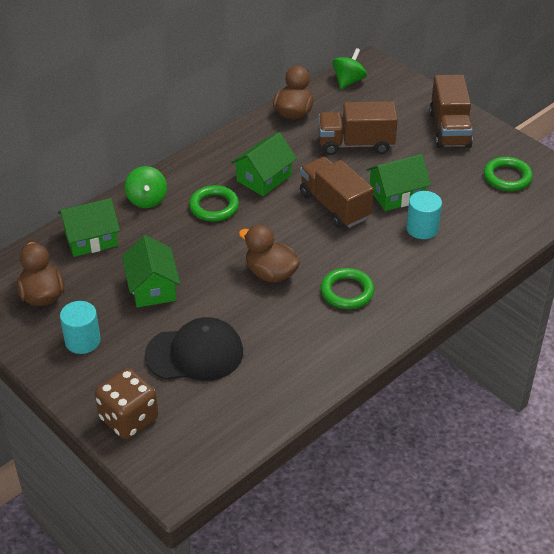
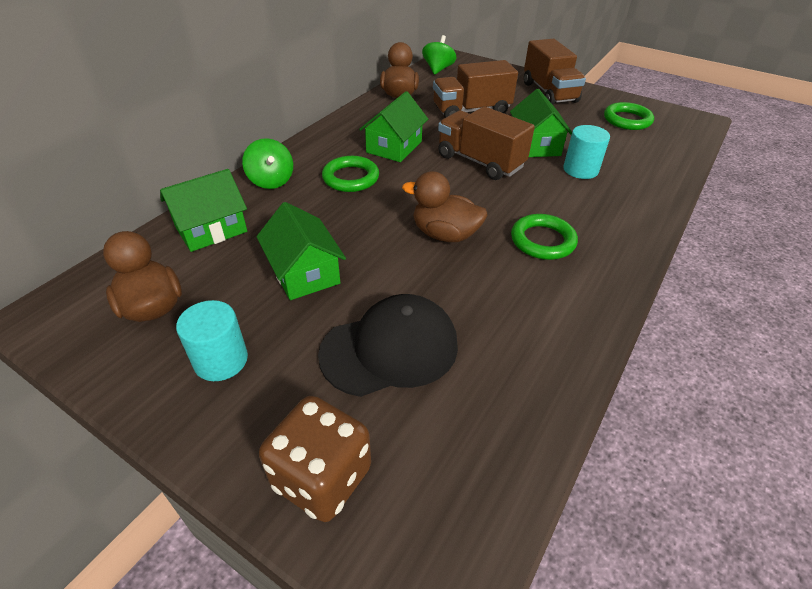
camera: 15 degrees left, 0 degrees up
green house [366,154,431,211] -> green house turned 60 degrees counterclockwise [510,89,572,157]

